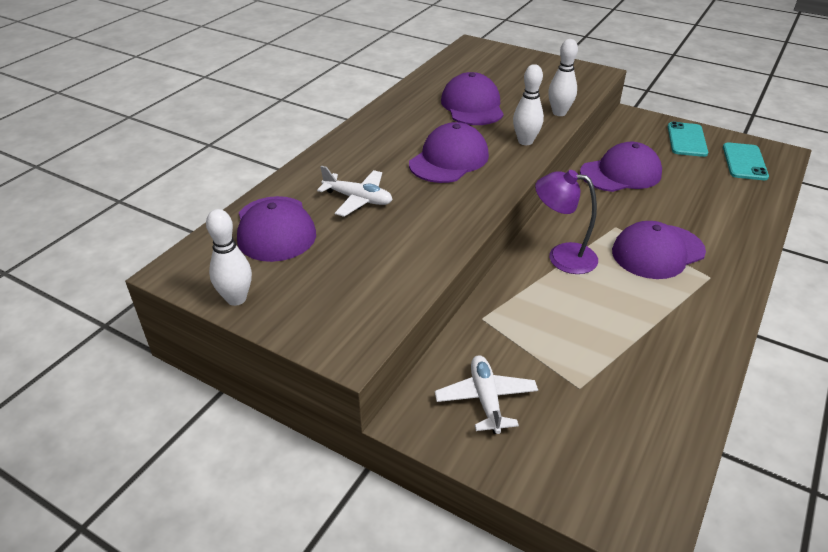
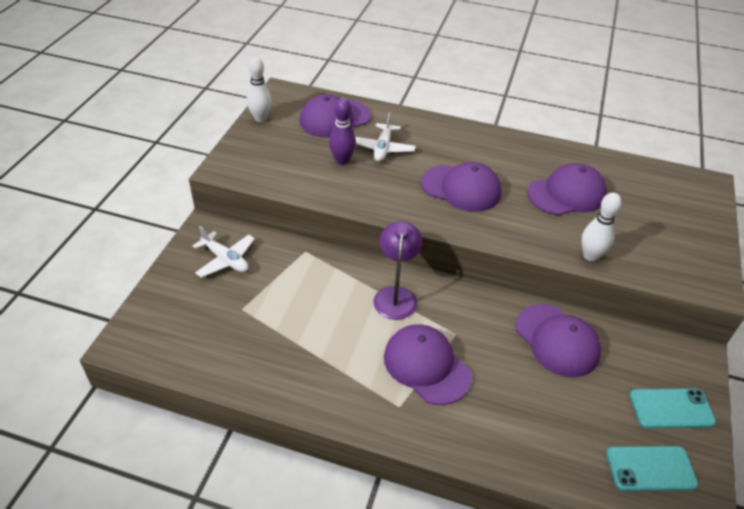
camera: 75 degrees right, 5 degrees up
white plane [435,355,538,434] -> white plane turned 60 degrees clockwise [193,226,255,278]
white bowling pin [513,64,544,145] -> none
none -> purple bowling pin [329,98,356,165]

